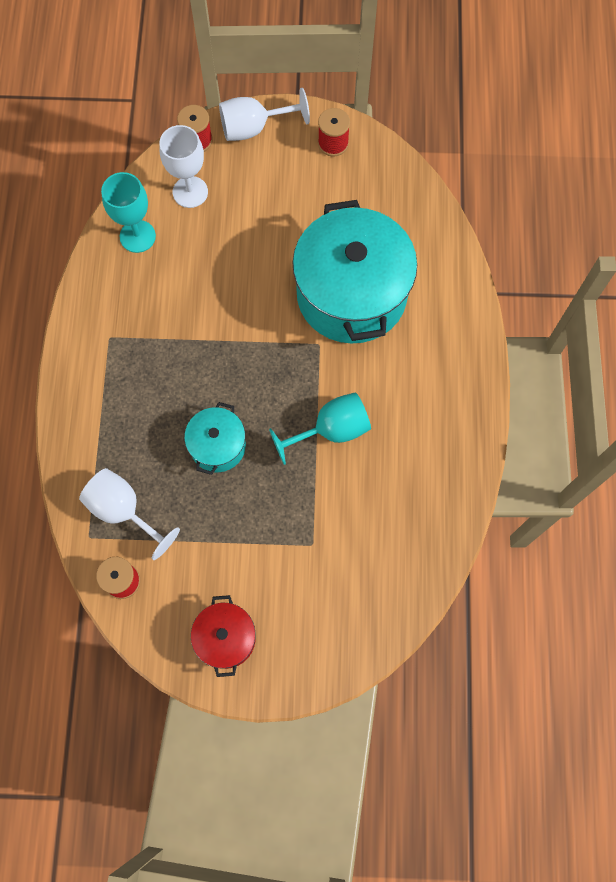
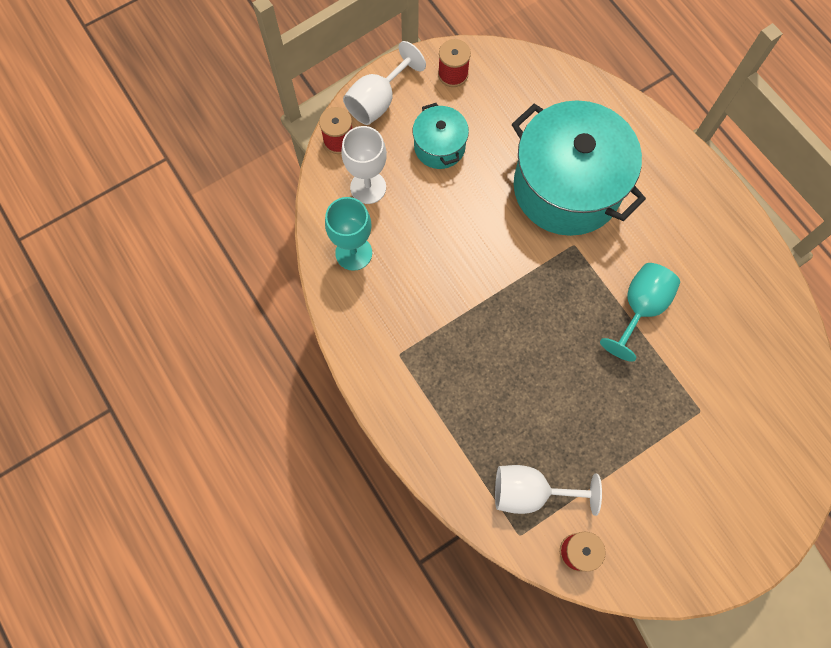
camera: 35 degrees left, 0 degrees up
turquoise pot [184,402,246,475] -> turquoise pot moved to [412,103,469,169]
red pot [191,595,256,677] -> none

